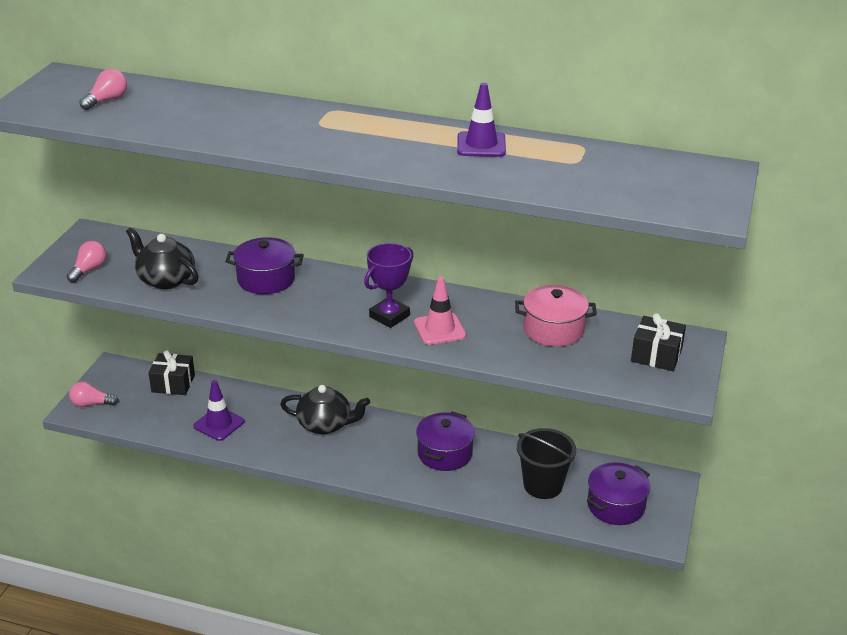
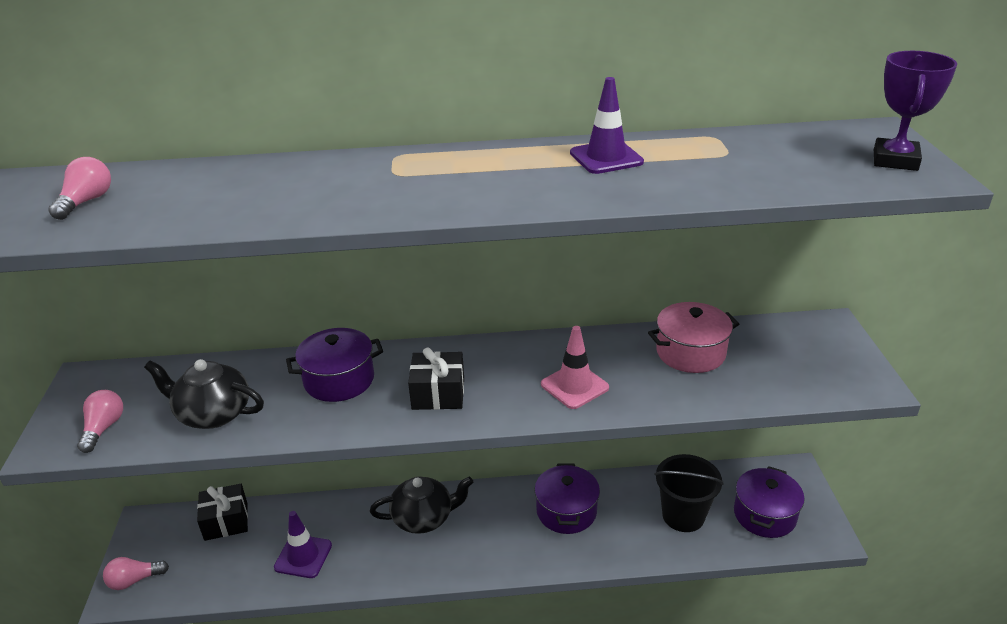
camera: 20 degrees left, 0 degrees up
purple trophy [364,243,413,328] -> purple trophy moved to [874,51,957,171]
black gift [631,313,686,371] -> black gift moved to [408,347,464,410]

